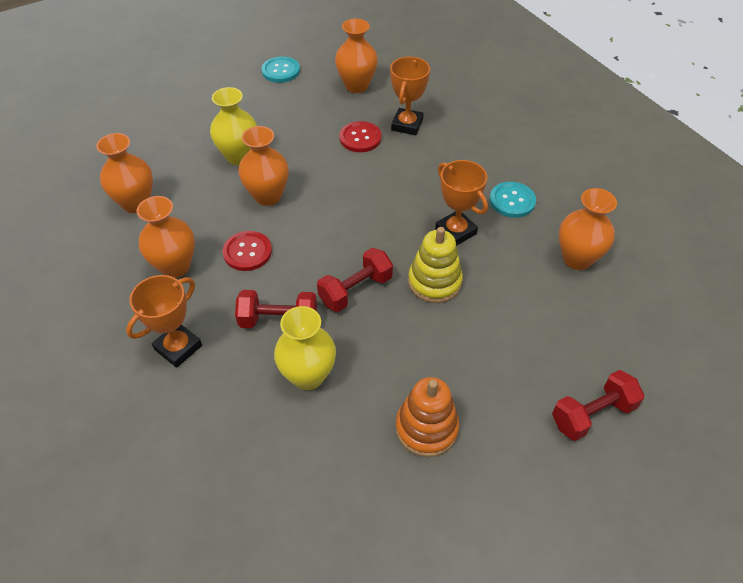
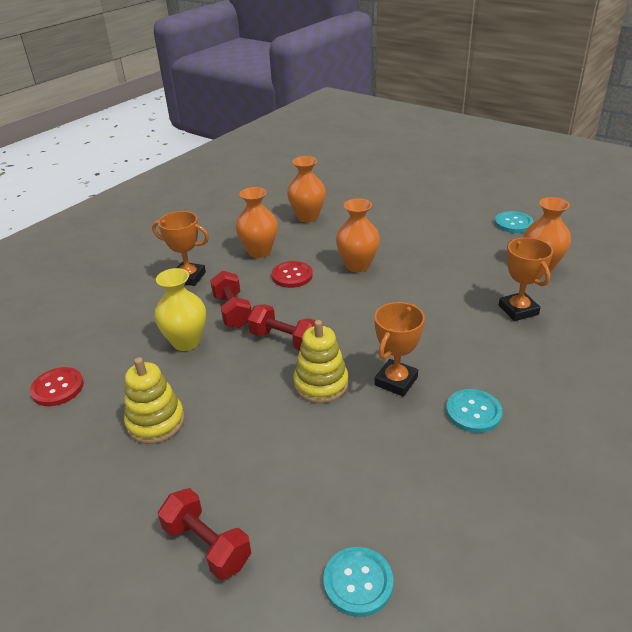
camera: 70 degrees right, 15 degrees down
yellow vase [210,87,257,165] -> none
red button [339,121,381,152] -> red button moved to [30,367,84,406]
orange trophy [390,57,430,135] -> orange trophy turned 75 degrees clockwise [499,237,553,321]
orange stacking toy [395,377,459,457] -> yellow stacking toy [124,357,185,444]
orange vase [559,188,617,270] -> none
none -> turquoise button [323,547,394,617]

